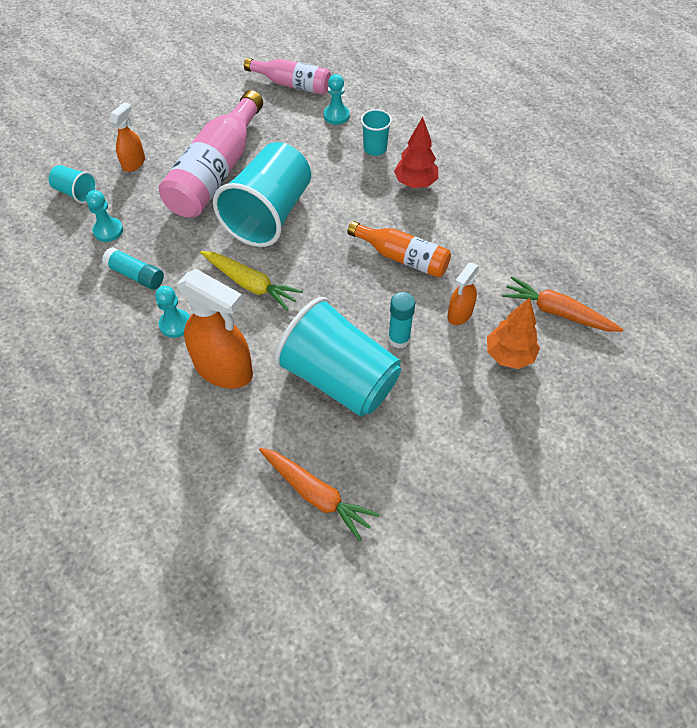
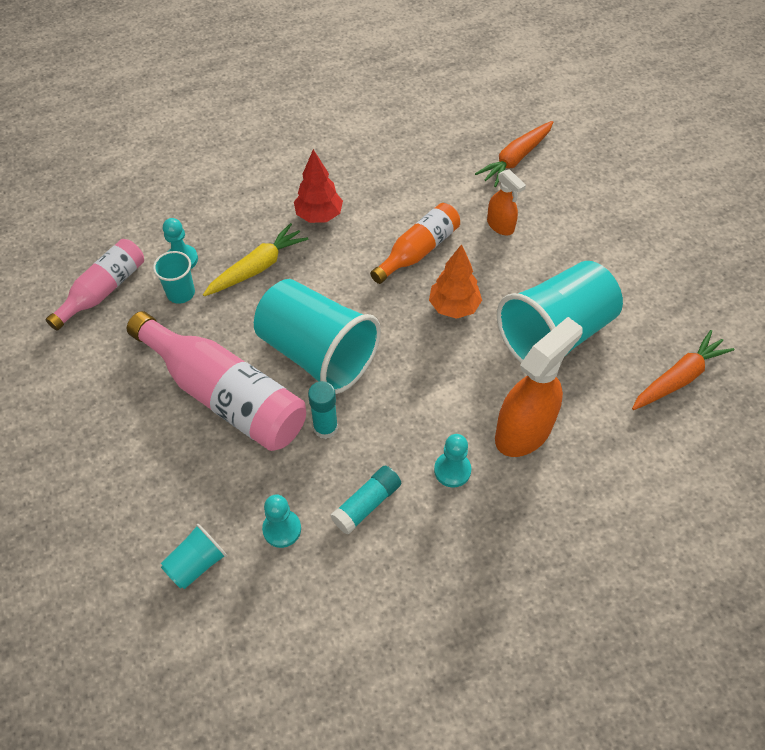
camera: 75 degrees left, 0 degrees up
orange spray bottle [109,102,145,172] -> none
yellow carrot [200,251,303,311] -> yellow carrot moved to [203,223,308,296]
turquoise cup [361,109,392,156] -> turquoise cup moved to [153,251,195,304]
turquoise glue stick [388,292,415,348] -> turquoise glue stick moved to [308,381,338,439]
orange tree [487,298,540,369] -> orange tree moved to [429,244,482,319]

